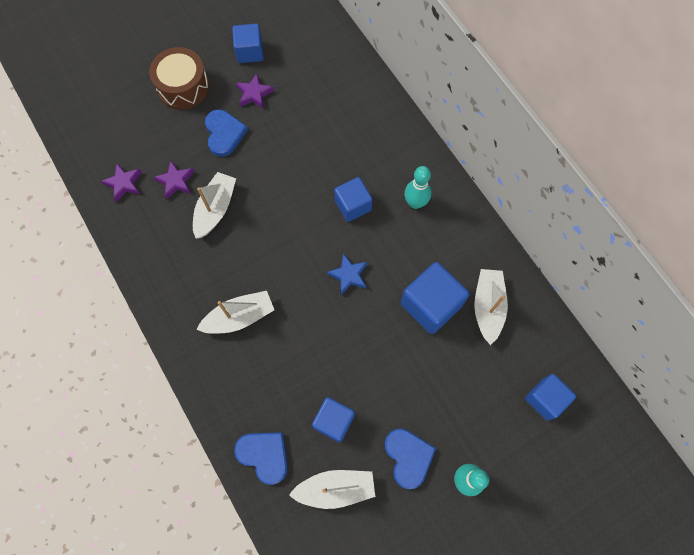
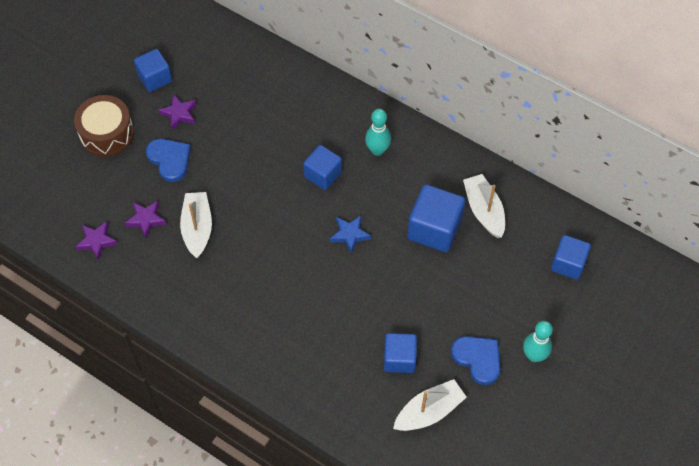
camera: 25 degrees left, 10 degrees down
white boat [197,291,274,334] -> none
blue heart [234,432,288,485] -> none

